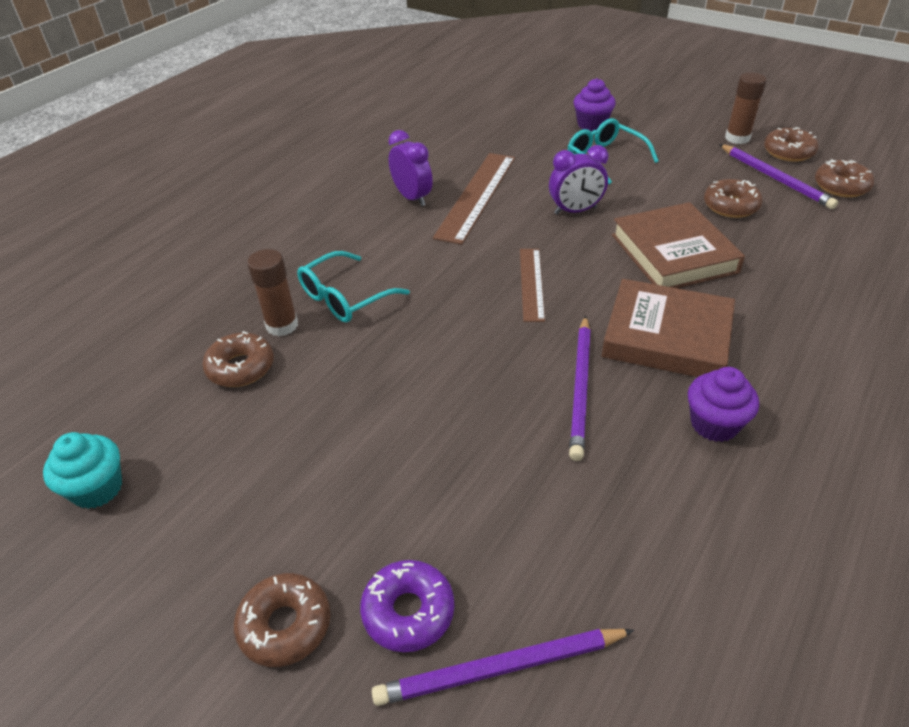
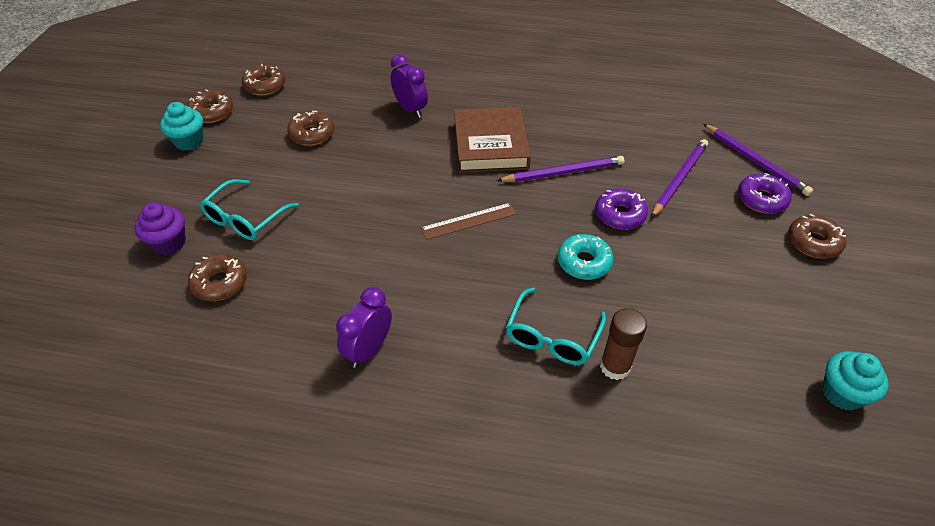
camera: 115 degrees left, 5 degrees up
brown donut [202,331,274,387] -> brown donut moved to [188,254,247,301]
turquoise glasses [297,251,410,322] -> turquoise glasses turned 90 degrees clockwise [506,288,606,365]
brown ruler [433,153,515,245] -> none
purple clock [549,145,608,215] -> purple clock moved to [391,54,428,118]
brown book [612,202,745,288] -> none
purple cupcake [688,367,759,442] -> none
purple pencil [719,144,838,209] -> purple pencil moved to [651,139,708,218]
brown glue stick [725,72,767,144] -> turquoise cupcake [160,102,204,151]
none -> turquoise donut [558,234,614,280]
none -> purple donut [595,188,648,230]

